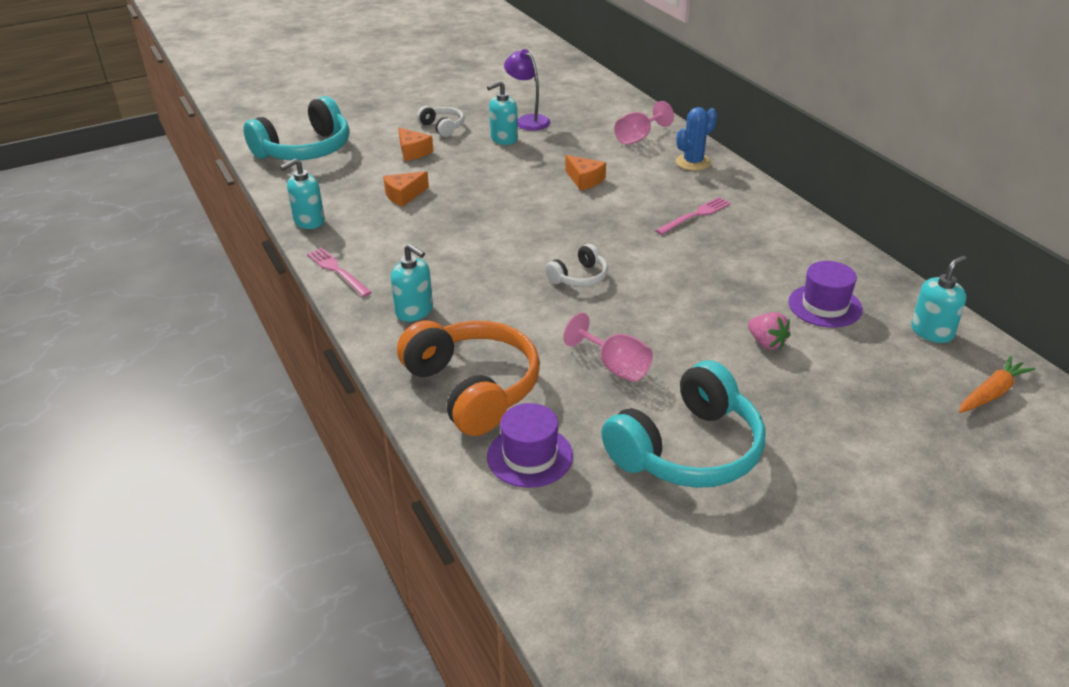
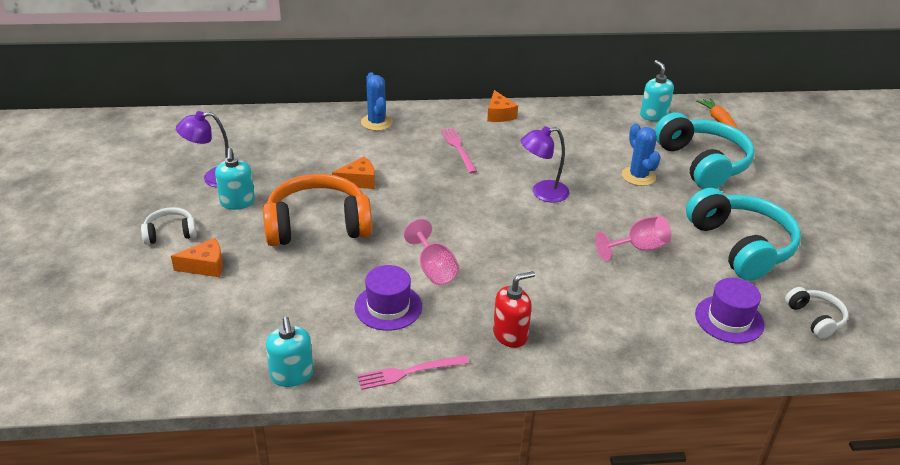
camera: 70 degrees left, 0 degrees up
turquoise headphones [243,96,349,160] -> turquoise headphones moved to [655,112,755,189]
orange cheese [383,171,429,207] -> orange cheese moved to [487,90,518,122]
turquoise soap dispenser [391,244,433,322] -> red soap dispenser [493,271,535,348]
orange headphones [397,320,540,436] -> orange headphones moved to [263,174,372,246]
white headphones [545,244,608,287] -> white headphones moved to [785,287,848,339]
pink goblet [614,101,674,145] -> pink goblet moved to [404,219,459,285]
pink strawberry [748,312,790,350] -> blue cactus [622,123,661,186]
purple hat [788,261,863,328] -> purple hat moved to [354,265,422,331]
none -> purple lamp [521,126,569,203]

